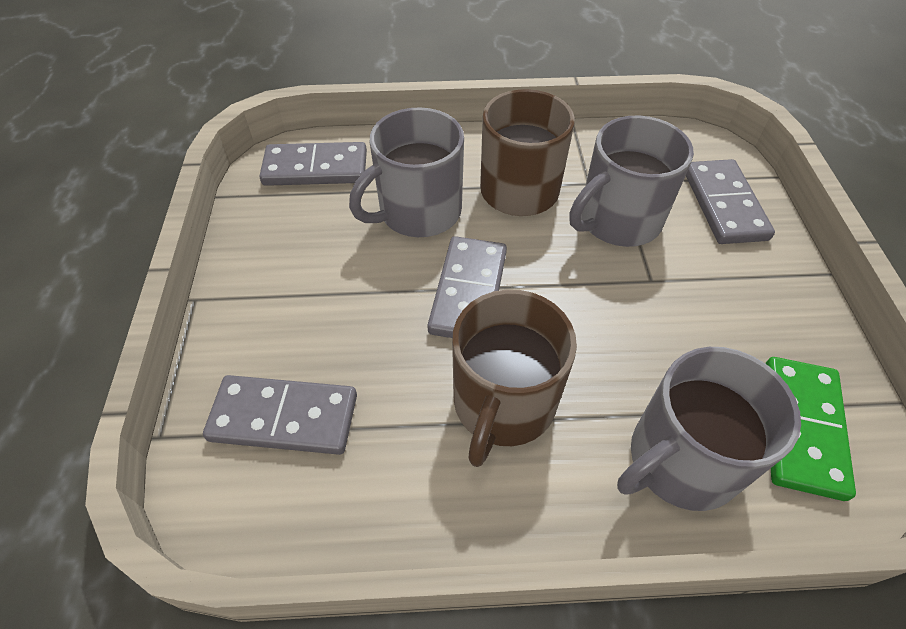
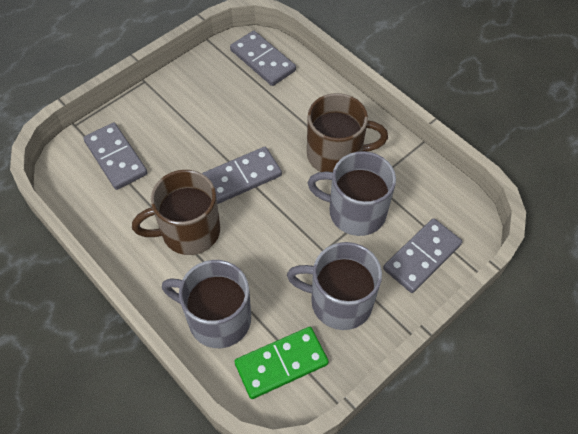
camera: 50 degrees right, 5 degrees up
grey mug [349,107,464,237] -> grey mug moved to [287,242,382,330]

